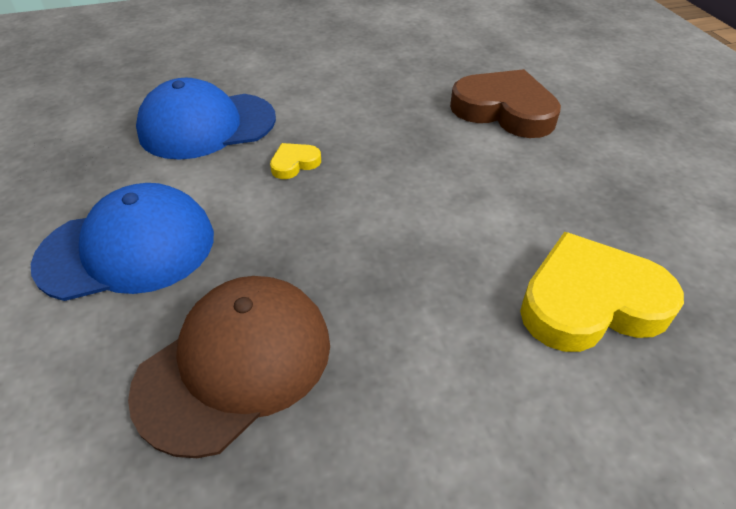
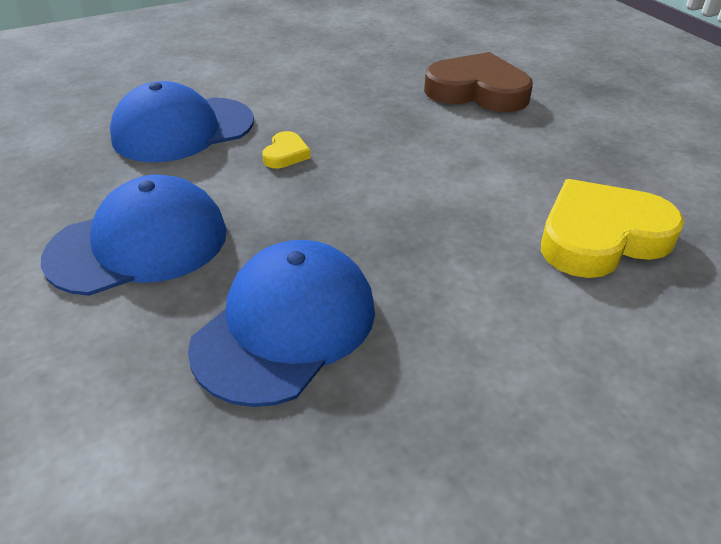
camera: 10 degrees left, 5 degrees down
brown cap [128,276,330,458] -> blue cap [188,240,375,407]
yellow heart [270,143,321,179] -> yellow heart turned 150 degrees clockwise [262,131,311,168]

